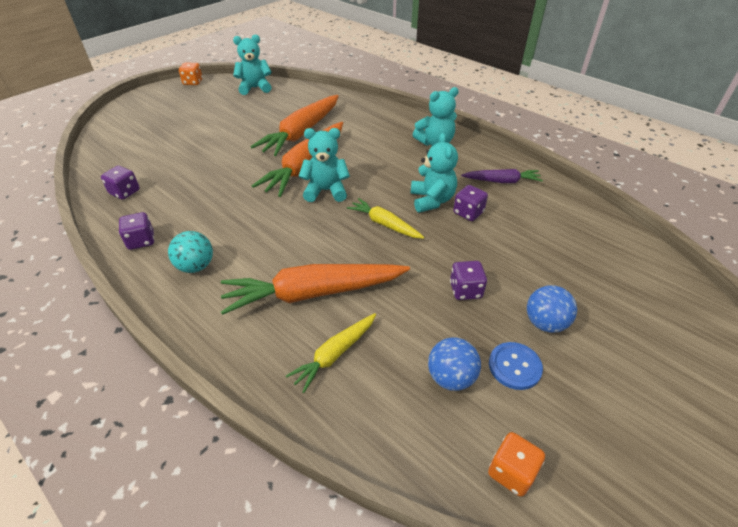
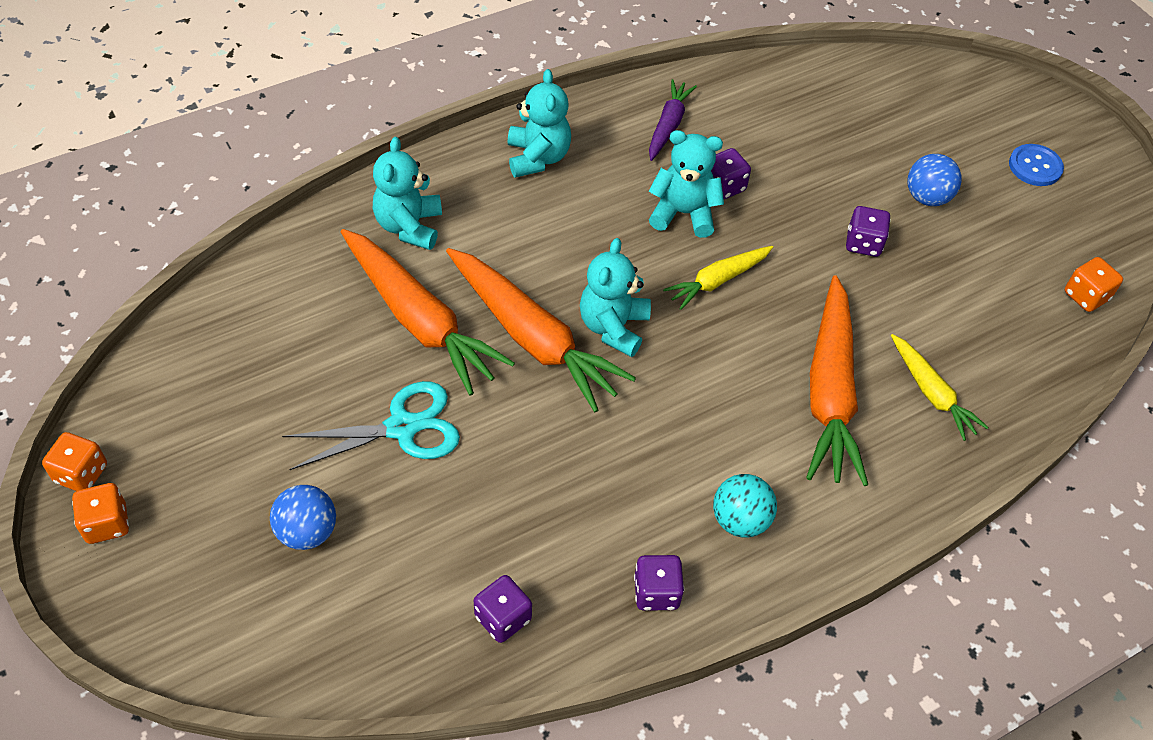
camera: 75 degrees left, 10 degrees up
turquoise teddy bear [233,35,272,95] -> turquoise teddy bear moved to [373,137,442,250]
blue ball [428,337,481,391] -> blue ball moved to [270,485,336,550]
blue button [489,342,543,390] -> blue button moved to [1009,144,1064,186]
none -> orange dice [72,483,129,544]
none -> turquoise scissors [282,381,460,470]

